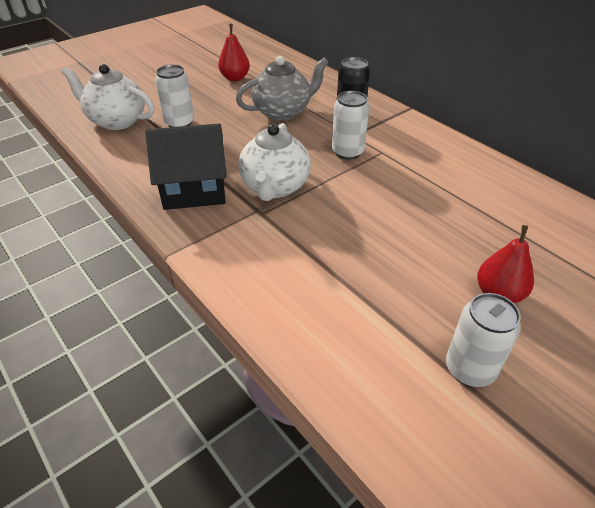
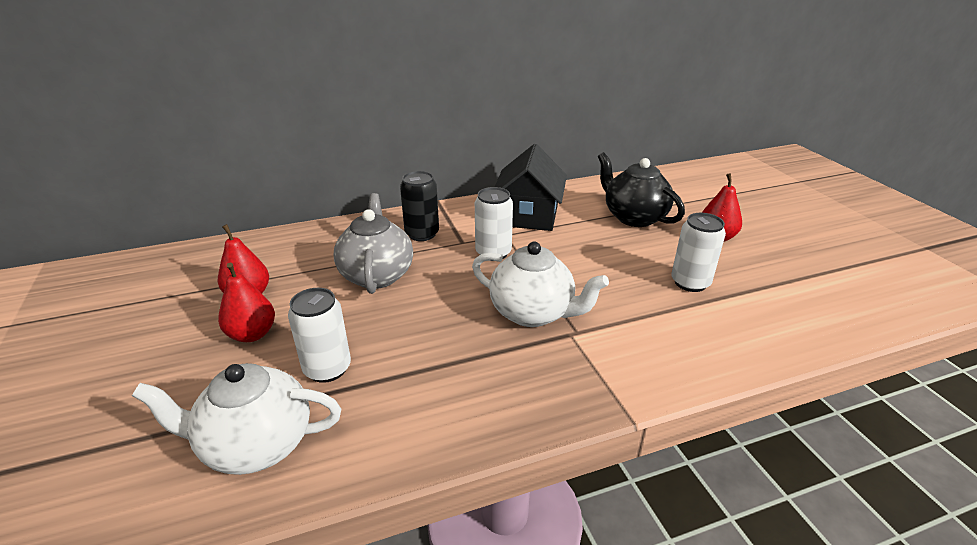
camera: 70 degrees left, 10 degrees down
white teapot [61,64,154,130] -> white teapot turned 45 degrees clockwise [132,363,341,475]
black house [145,123,227,210] -> black house moved to [495,144,567,231]
white can [446,293,521,387] -> white can moved to [671,213,726,292]
none -> red pear [218,263,275,342]
none -> black teapot [598,152,685,227]

